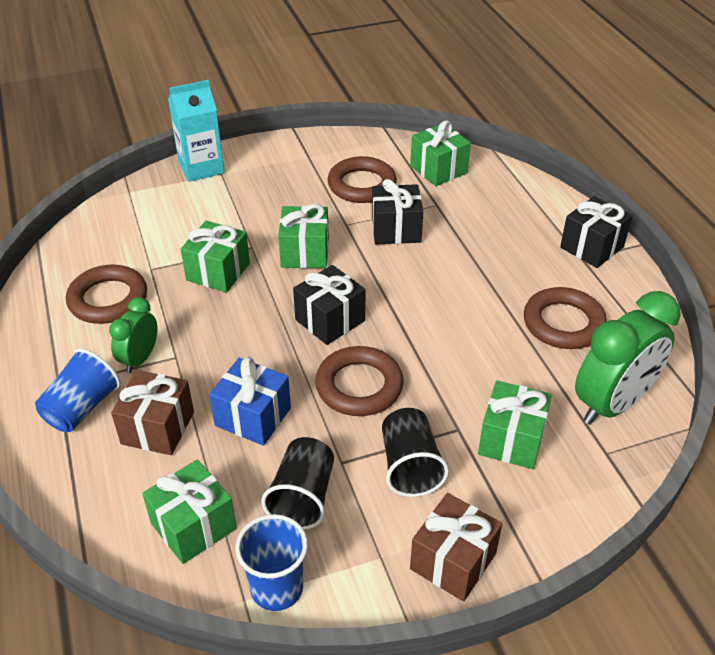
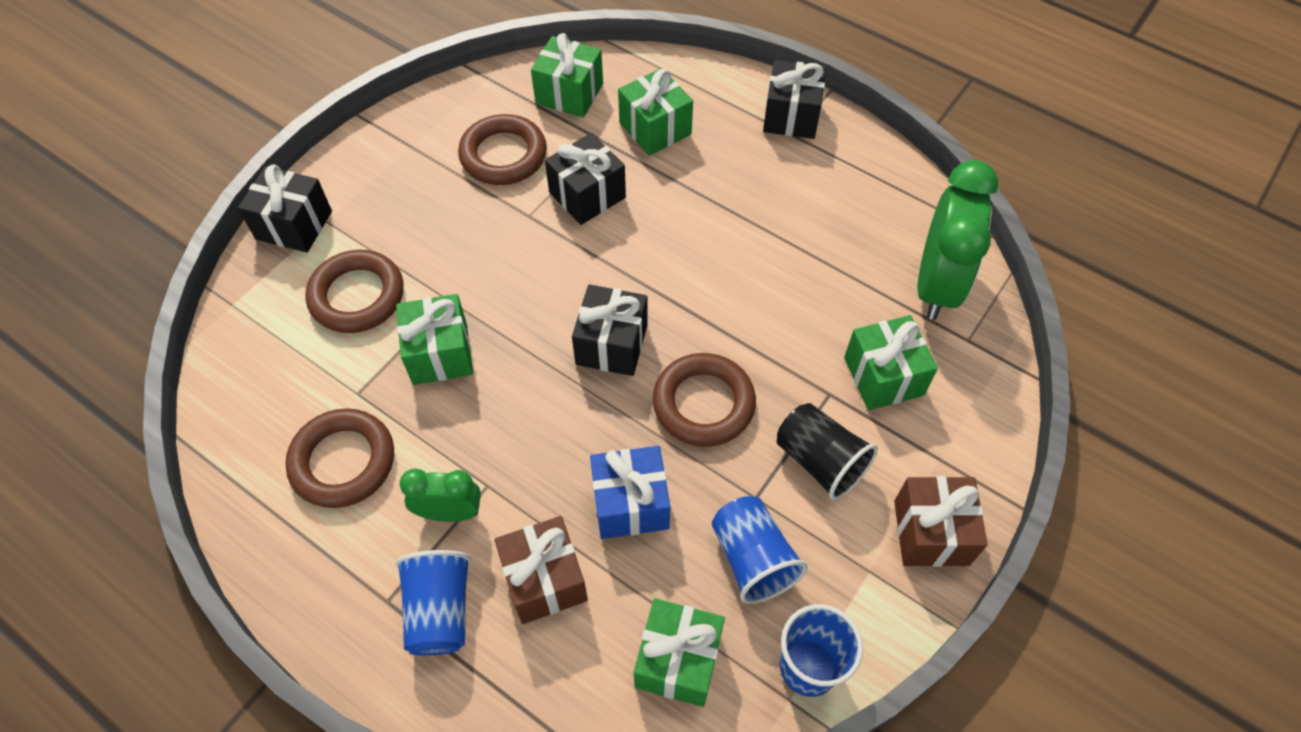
camera: 35 degrees left, 15 degrees up
green clock [109,297,157,373] -> green clock turned 105 degrees clockwise [400,469,481,522]
turquoise carton [168,80,224,182] -> black gift [238,164,332,253]
black cup [261,437,334,530] -> blue cup [712,496,808,604]
green gift [278,204,329,268] -> green gift moved to [618,68,693,156]
brown ring [524,287,607,349] -> brown ring moved to [305,250,404,333]

